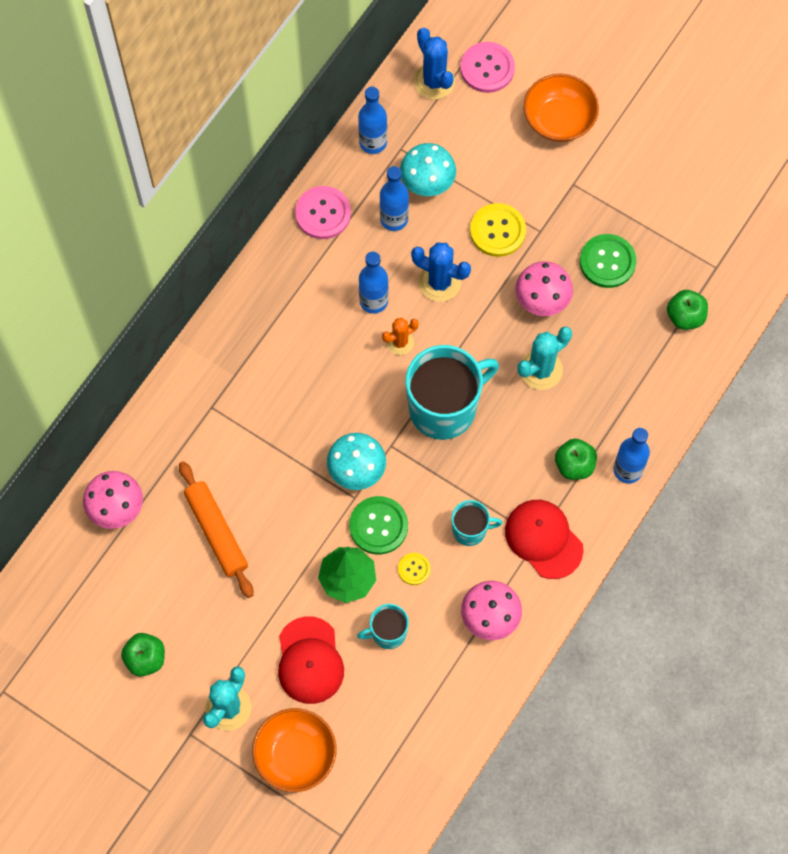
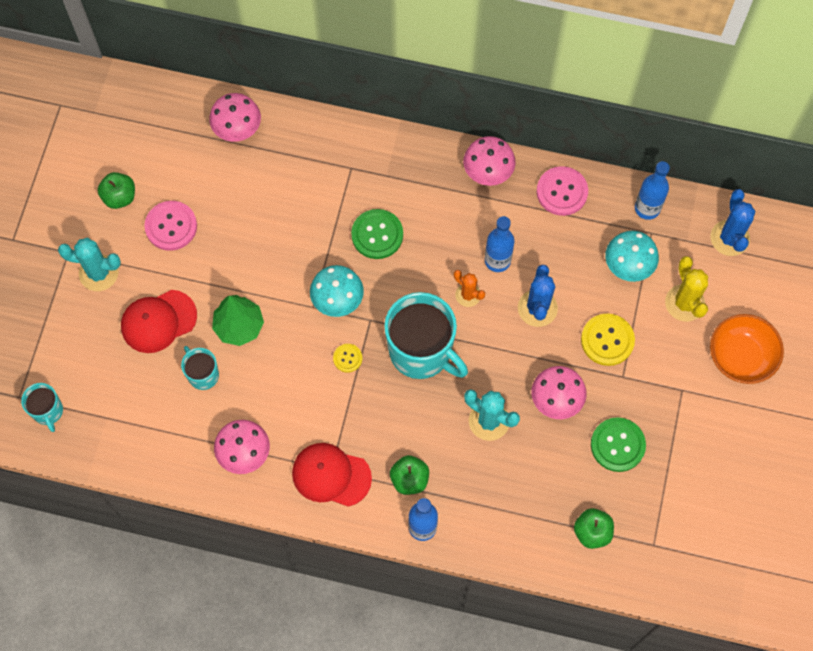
camera: 70 degrees right, 0 degrees up
orange rolling pin [179,461,253,598] -> none
orange bowl [252,708,336,792] -> none
green button [349,496,408,555] -> green button moved to [351,209,403,259]
blue bottle [380,166,409,231] -> none
yellow button [398,553,431,585] -> yellow button moved to [333,344,362,373]
blue cactus [414,28,455,100] -> blue cactus turned 45 degrees counterclockwise [711,189,755,256]
turquoise mug [451,500,502,546] -> turquoise mug moved to [21,383,63,432]
pink button [460,42,515,93] -> pink button moved to [144,201,197,251]
red cap [505,500,584,579] -> red cap turned 105 degrees counterclockwise [292,443,372,507]
none -> pink mushroom [463,136,516,186]
none -> yellow cactus [665,256,708,322]

